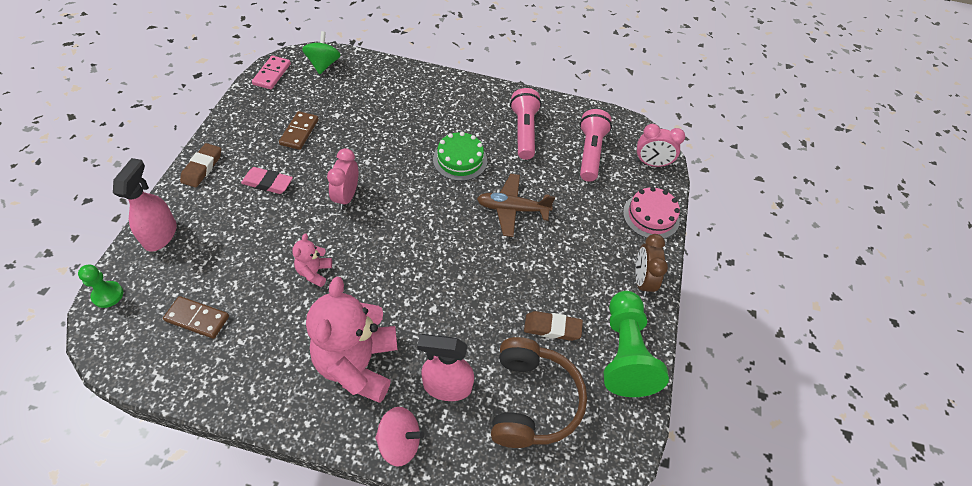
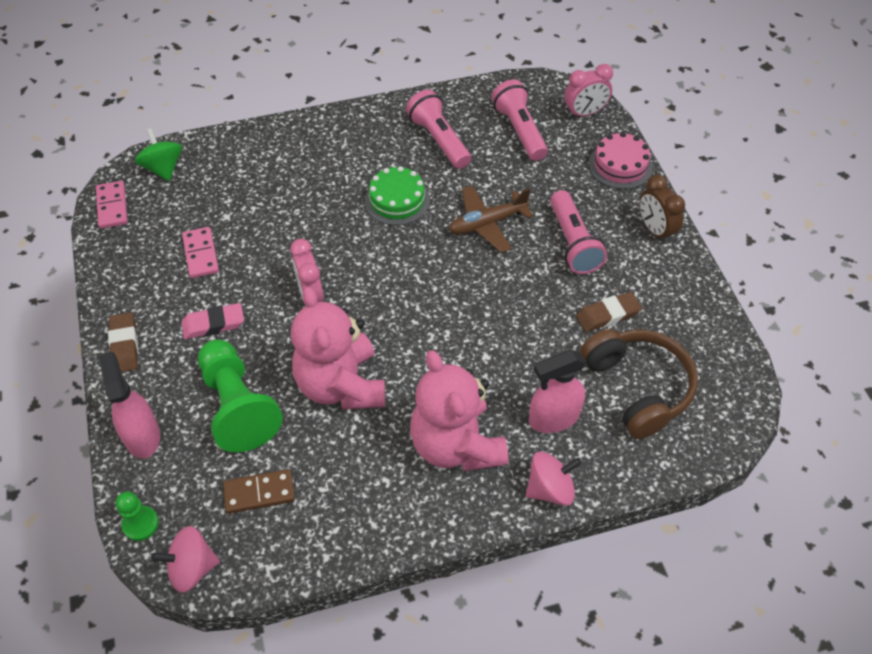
camera: 25 degrees left, 0 degrees up
brown domino [279,111,319,150] -> pink domino [182,227,219,278]
pink teddy bear [292,233,332,287] -> pink teddy bear [291,286,385,409], size x2.20
green pawn [604,291,669,397] -> green pawn moved to [198,339,283,452]
none -> pink spinning top [151,526,220,593]
none -> pink flashlight [550,190,607,274]

